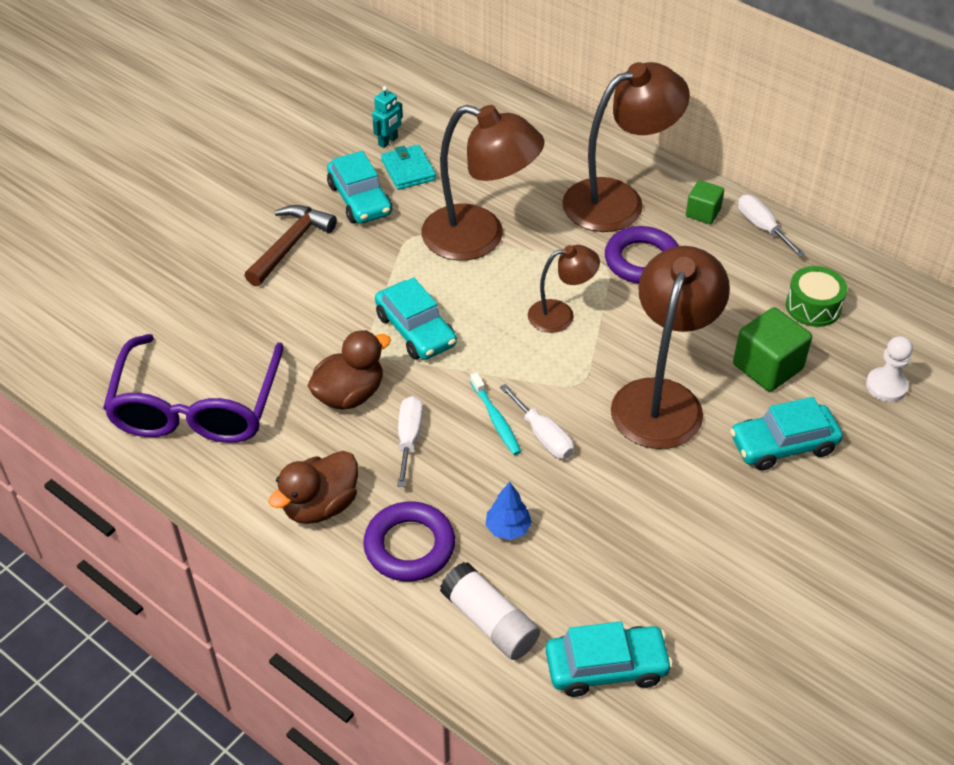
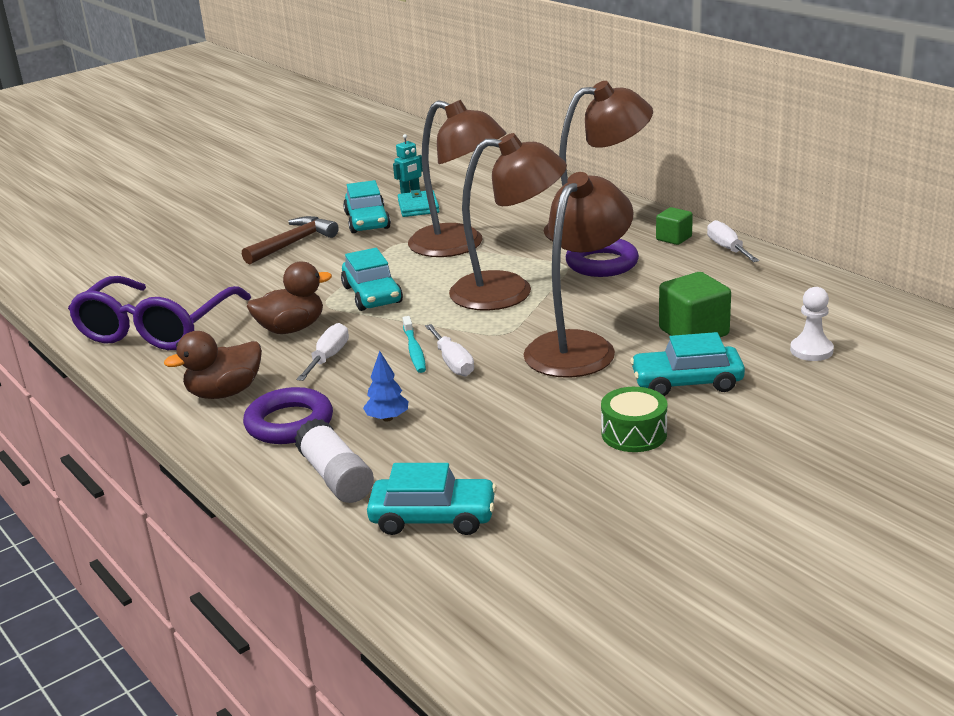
camera: 15 degrees right, 20 degrees down
brown lamp [528,245,600,333] -> brown lamp [449,133,567,311], size x1.88
green drum [786,266,847,327] -> green drum moved to [601,387,667,452]

